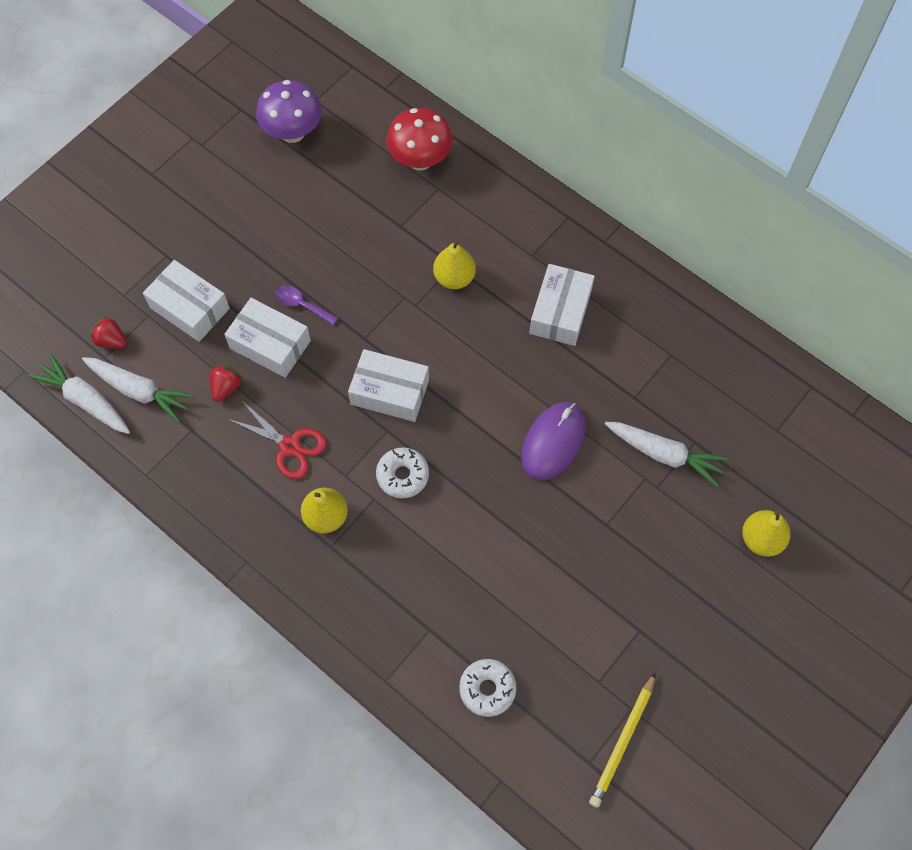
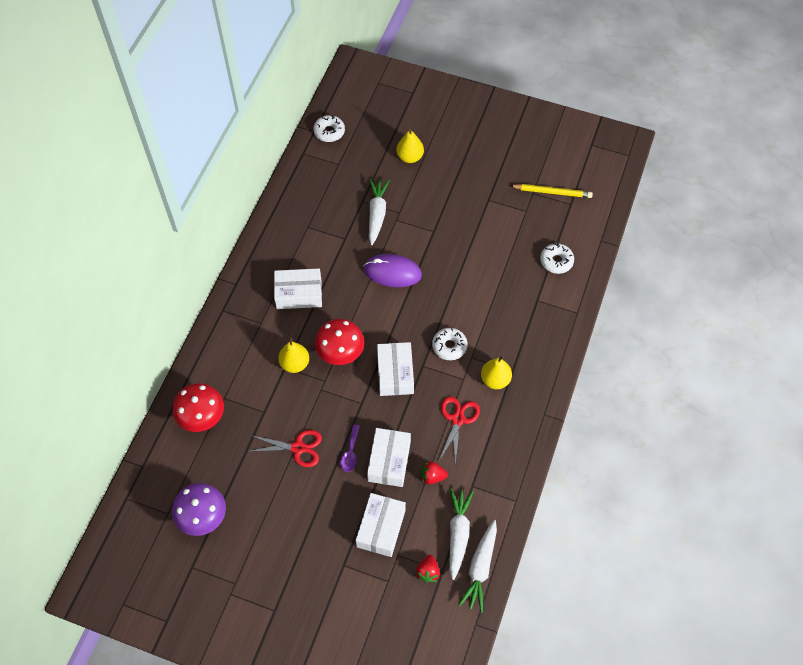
camera: 110 degrees left, 5 degrees down
none -> red scissors [247,430,322,467]
none -> white donut [313,115,345,142]
none -> red mushroom [315,319,364,365]

